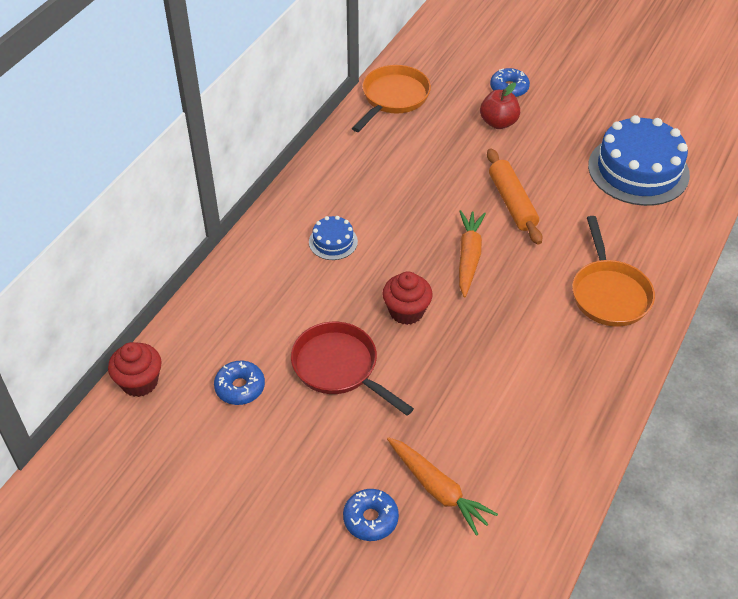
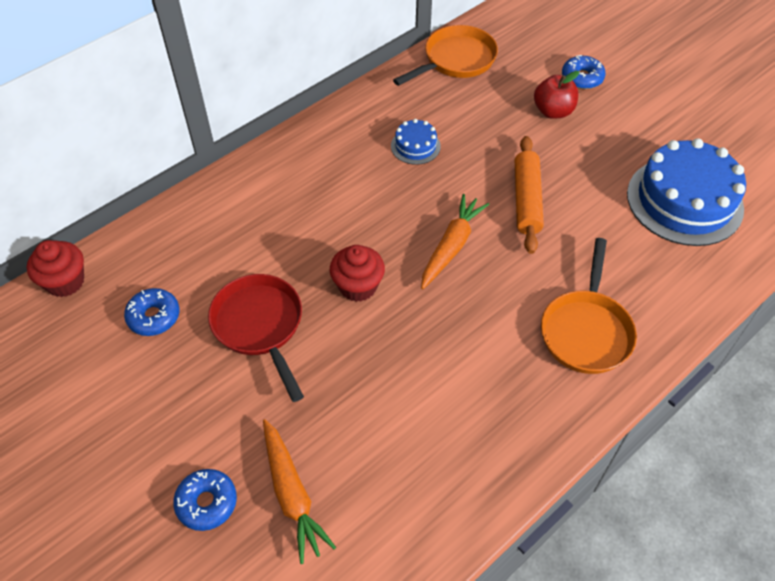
camera: 20 degrees right, 5 degrees up
blue cake [309,216,358,260] -> blue cake moved to [391,119,441,165]

